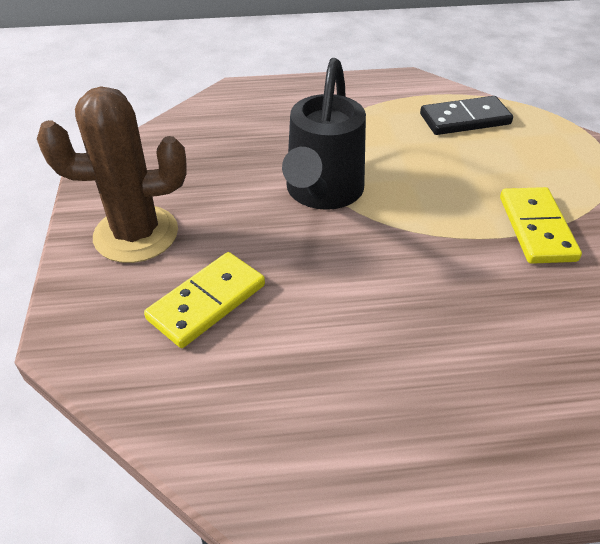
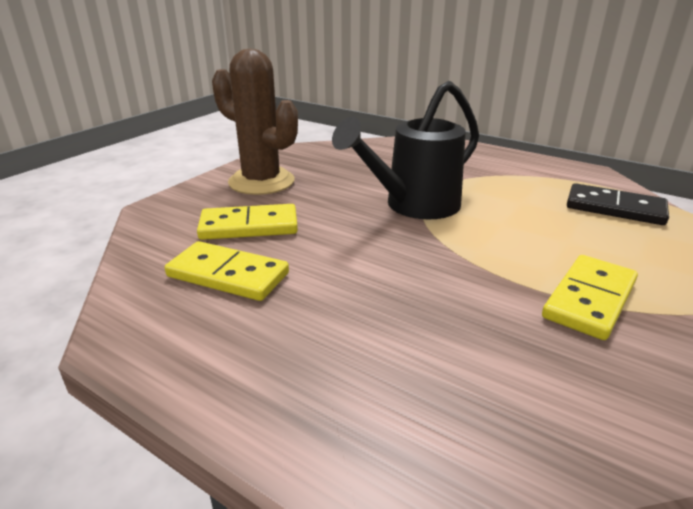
camera: 40 degrees right, 15 degrees down
none -> yellow domino [165,241,289,301]

